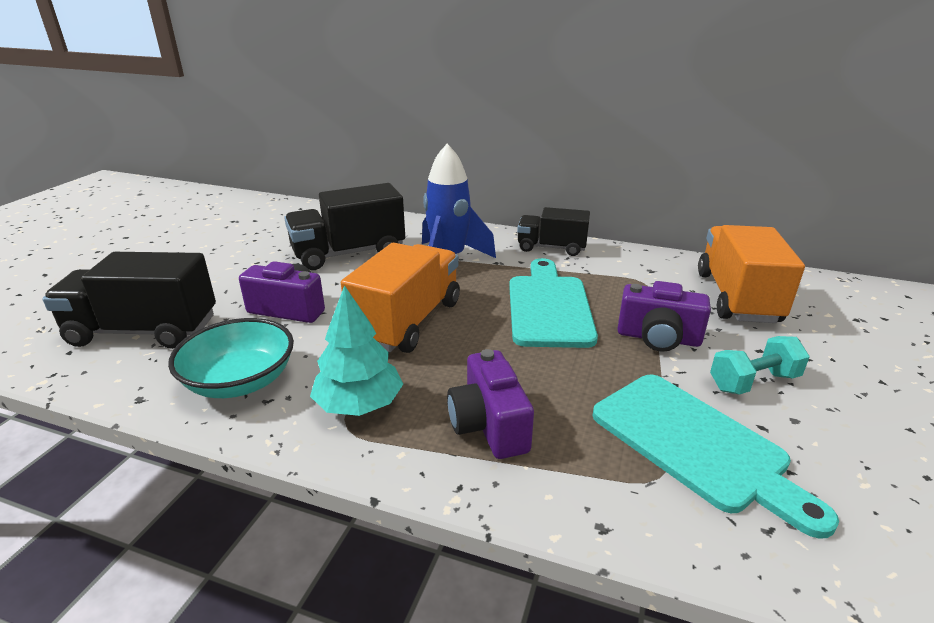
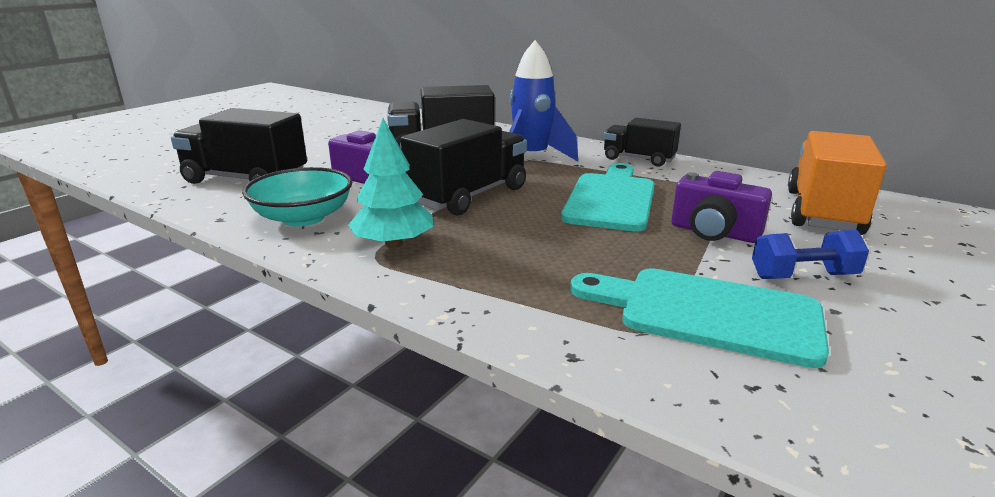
camera: 15 degrees right, 5 degrees down
orange truck [341,243,460,353] -> black truck [401,119,527,216]
purple camera [447,349,534,459] -> none
turquoise cutting board [592,375,839,539] -> turquoise cutting board turned 135 degrees clockwise [570,268,829,368]
turquoise dumbbell [710,336,810,394] -> blue dumbbell [752,230,869,279]

